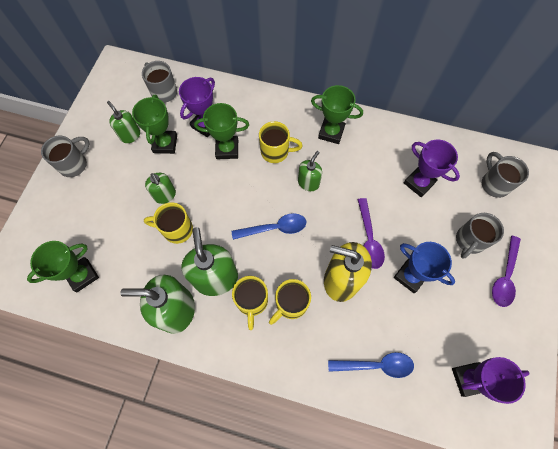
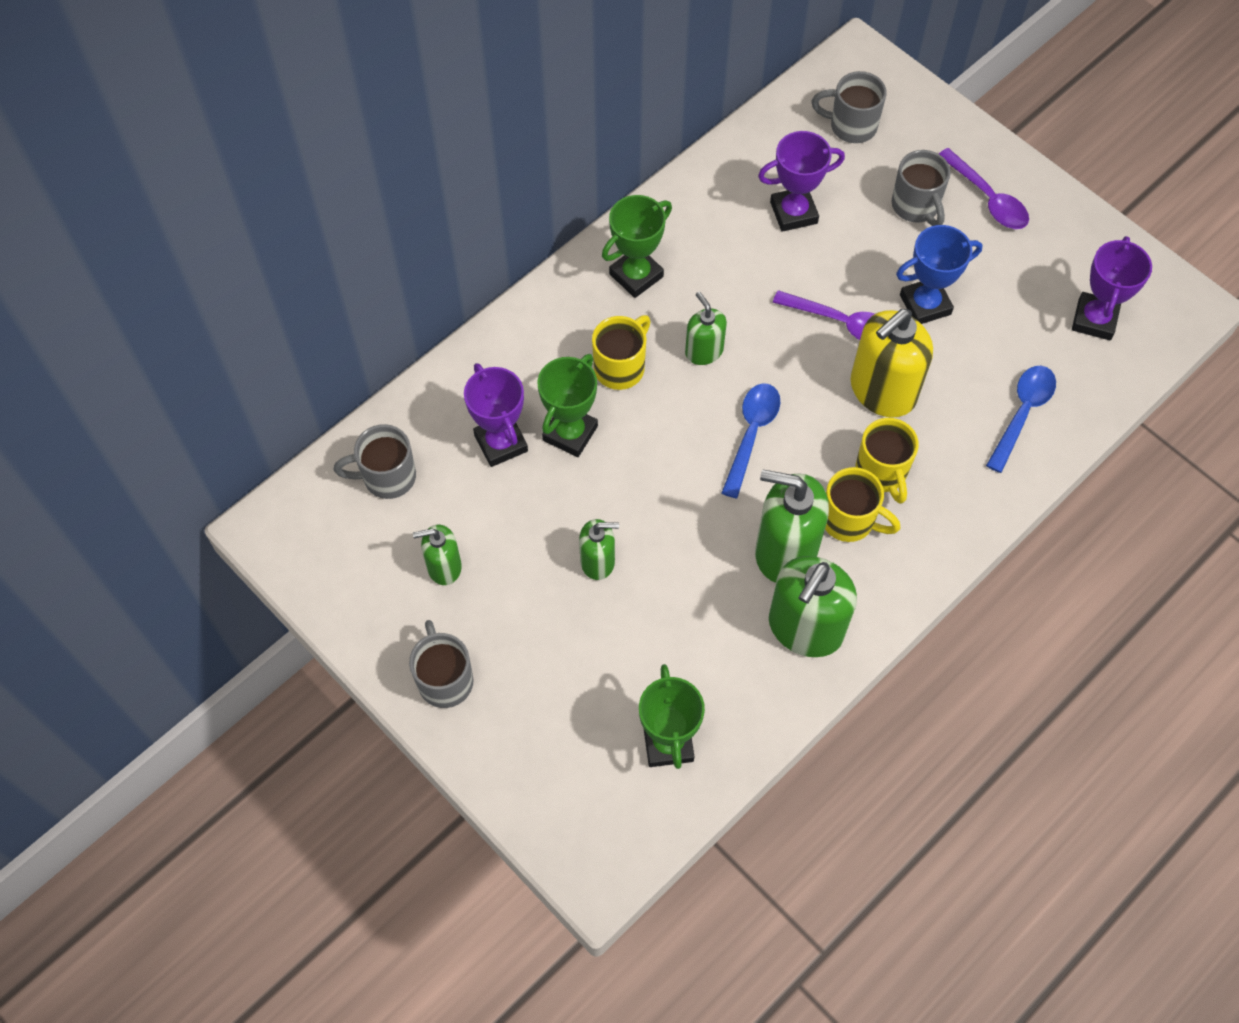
camera: 60 degrees left, 5 degrees down
green trophy [132,95,177,154] -> none
yellow mug [144,202,193,244] -> none

